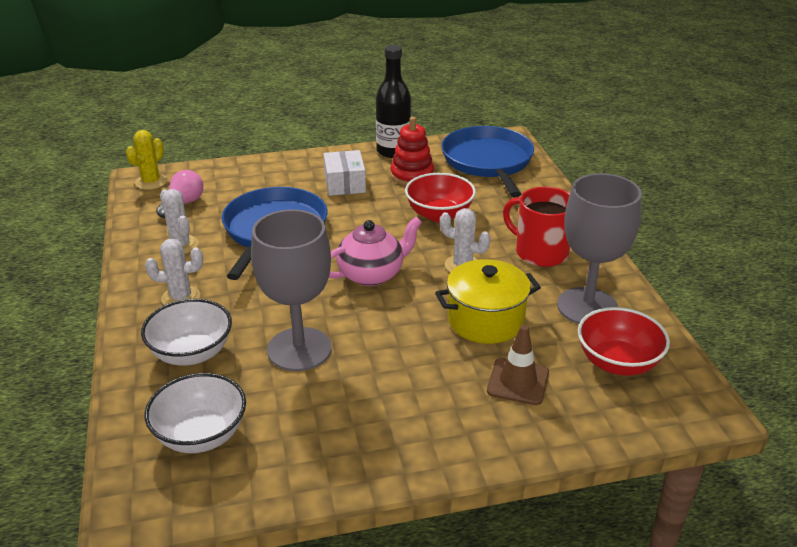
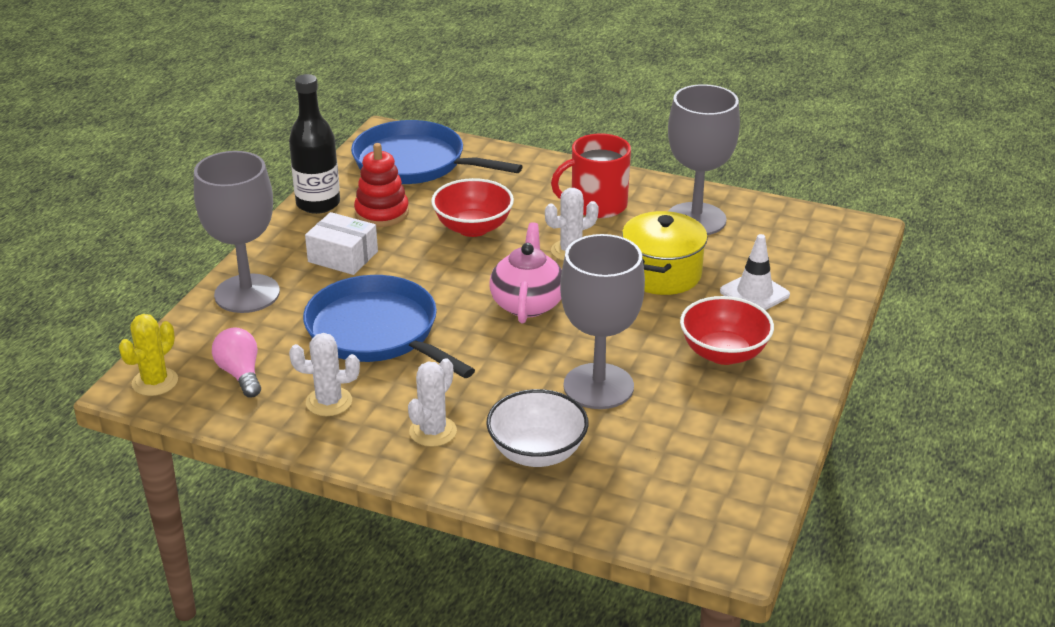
camera: 55 degrees left, 0 degrees up
yellow cactus [126,130,167,190] -> yellow cactus turned 60 degrees clockwise [119,314,178,396]
white bowl [145,373,246,453] -> none
brown traffic cone [487,325,549,405] -> white traffic cone [720,234,790,310]
red bowl [578,307,670,376] -> red bowl moved to [680,296,774,365]
none -> grey goblet [194,151,280,313]

